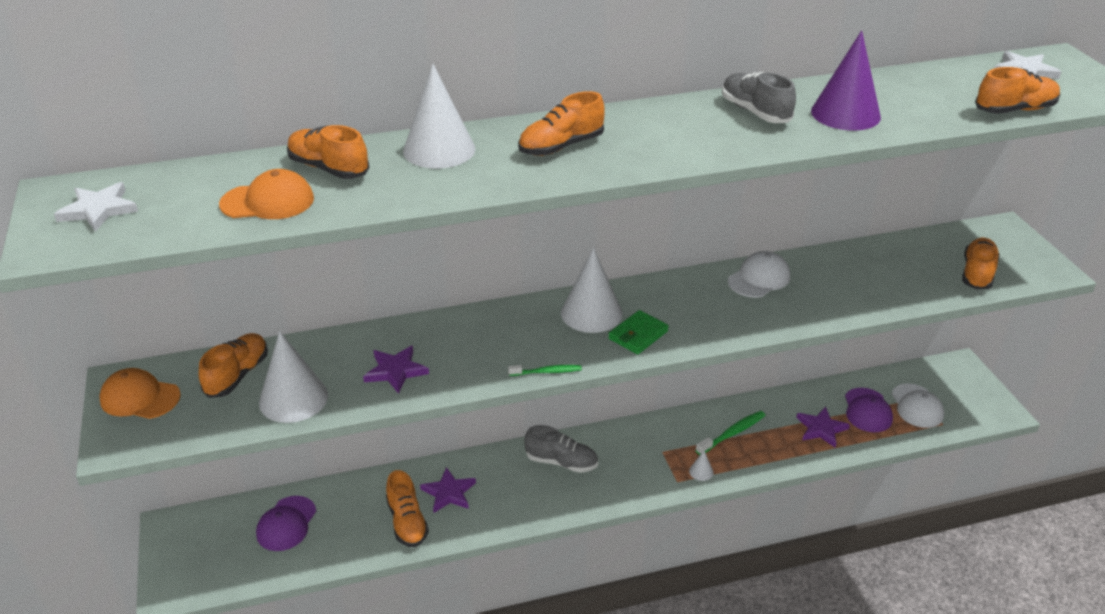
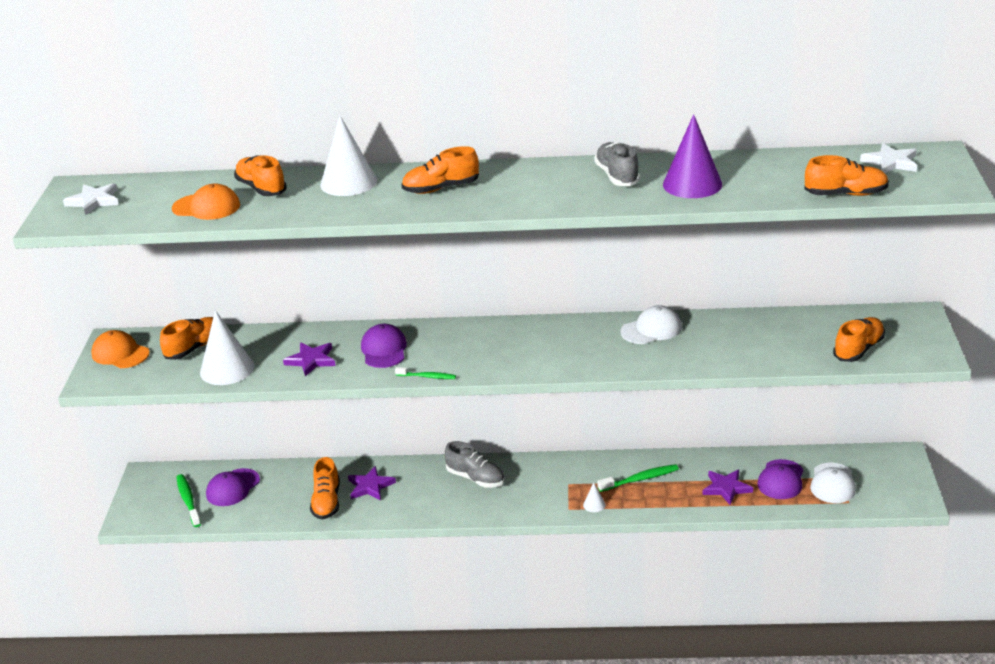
camera: 20 degrees right, 5 degrees down
white cone [561,248,623,333] -> none
green wallet [608,310,669,354] -> none
none -> green toothbrush [176,474,201,527]
none -> purple cap [361,324,407,368]

